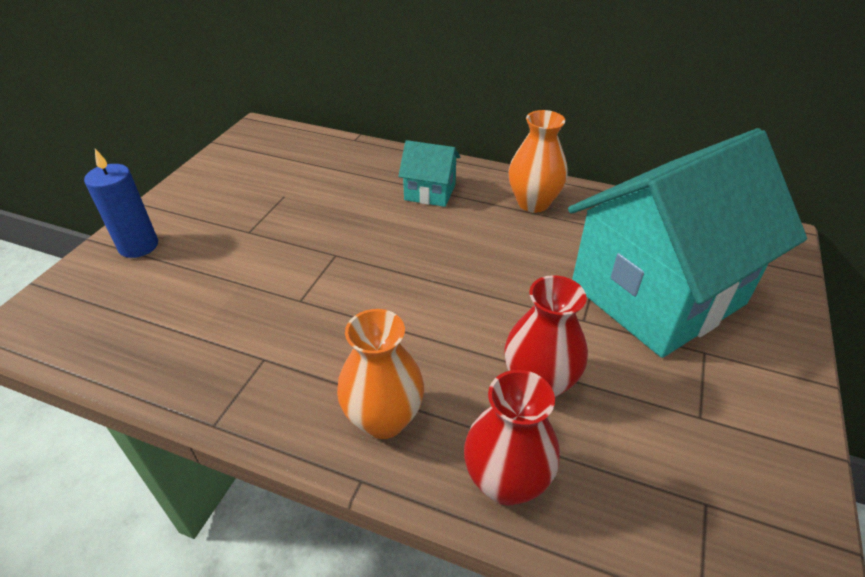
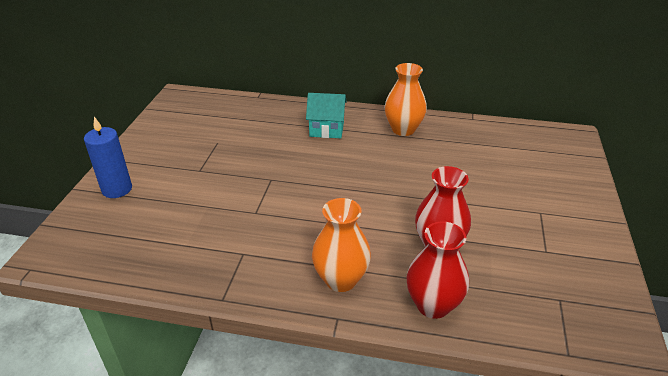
camera: 10 degrees left, 5 degrees down
turquoise house [568,128,807,358] -> none

